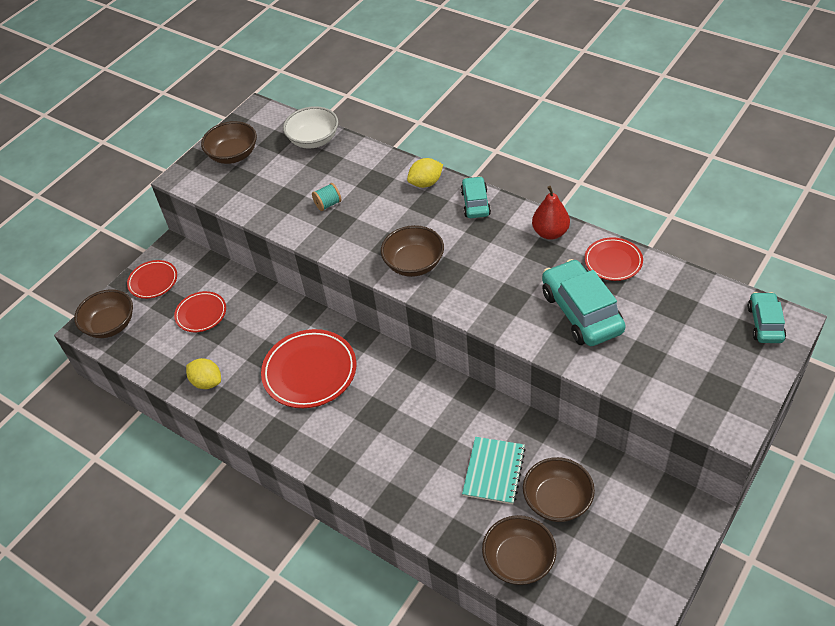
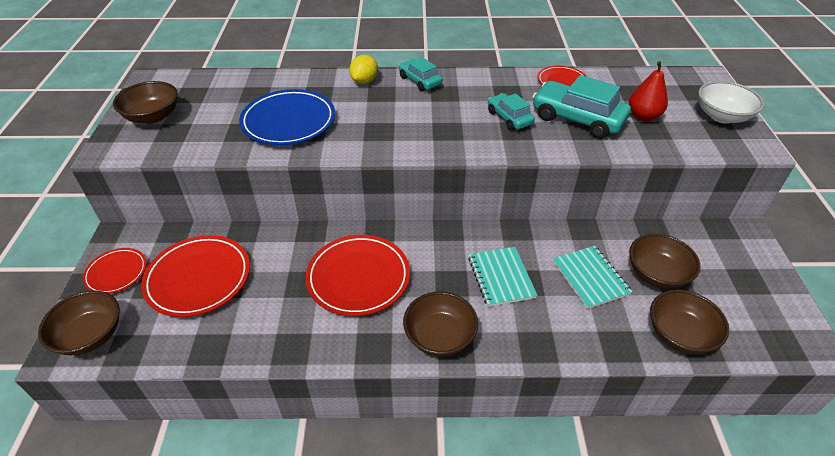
camera: 40 degrees left, 5 degrees down
red plate [174,291,226,332] -> red plate [141,235,250,317], size x1.72
yellow lemon [186,358,221,389] -> none
white bowl [283,106,338,149] -> white bowl moved to [698,81,764,124]
turquoise spool [312,183,342,211] -> blue plate [239,89,335,145]
brown bowl [381,225,444,277] -> brown bowl moved to [403,292,478,357]
red pear [532,186,570,240] -> red pear moved to [629,61,668,121]
turquoise car [748,292,786,343] -> turquoise car moved to [488,93,535,130]
none -> turquoise notebook [468,247,538,307]

